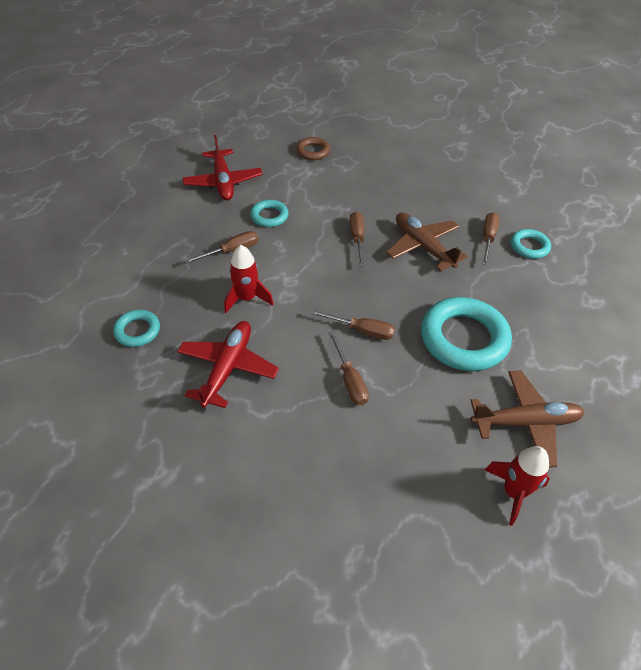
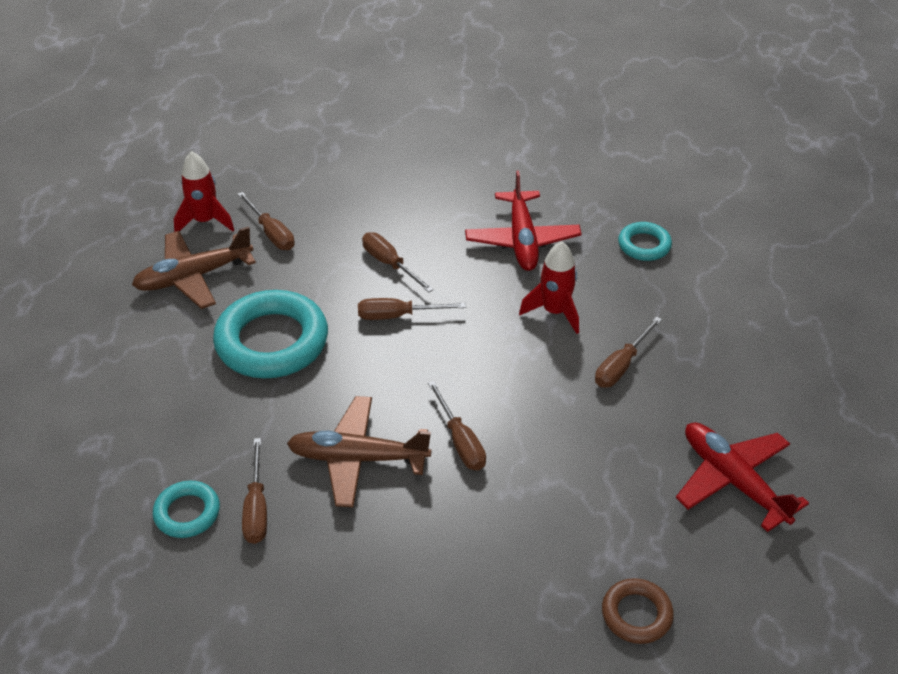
camera: 160 degrees right, 5 degrees down
turquoise ring [250,200,289,227] -> none
brown plane [386,213,468,271] -> brown plane turned 150 degrees clockwise [287,396,431,507]
none -> brown screwdriver [237,192,295,250]

